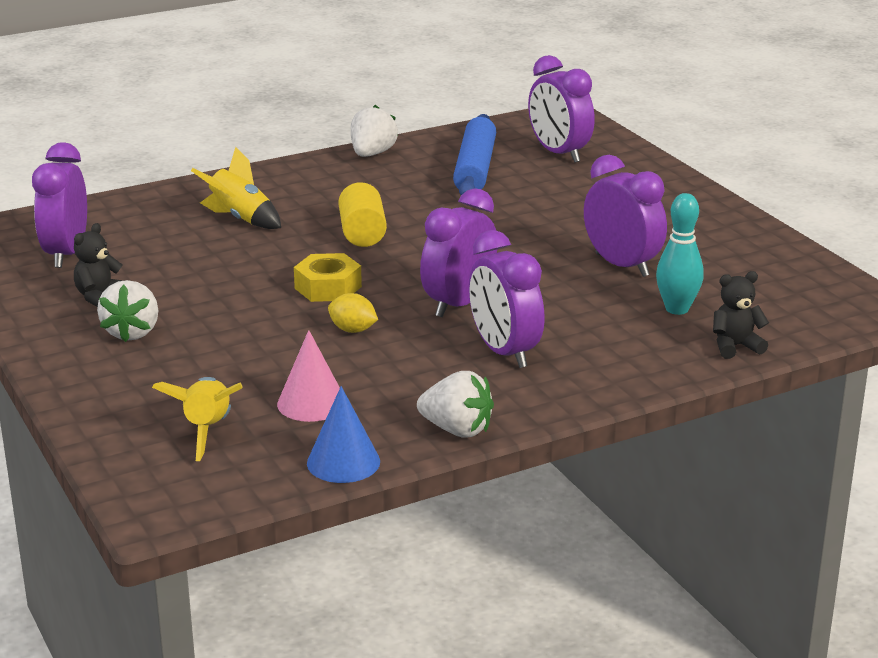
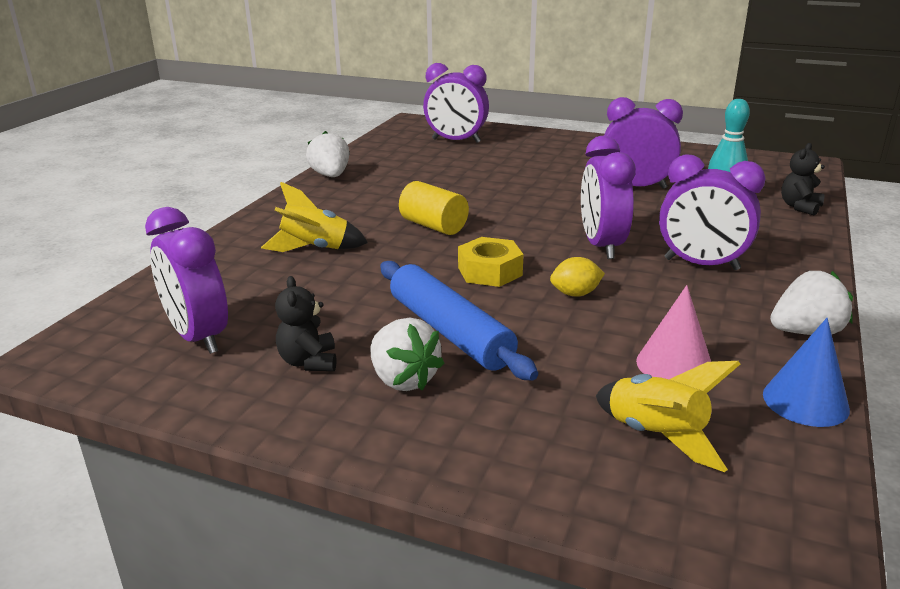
camera: 40 degrees left, 0 degrees up
blue rolling pin [453,114,496,195] -> blue rolling pin moved to [380,261,538,381]

